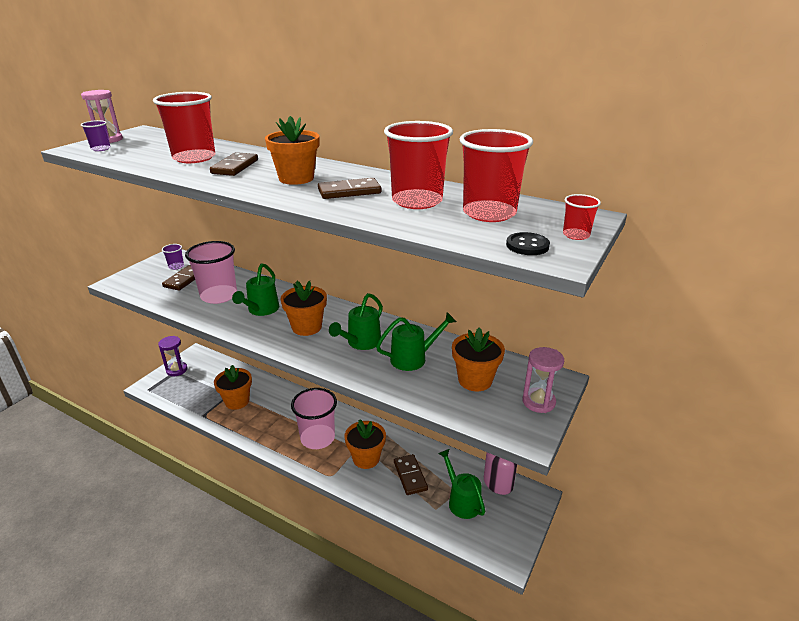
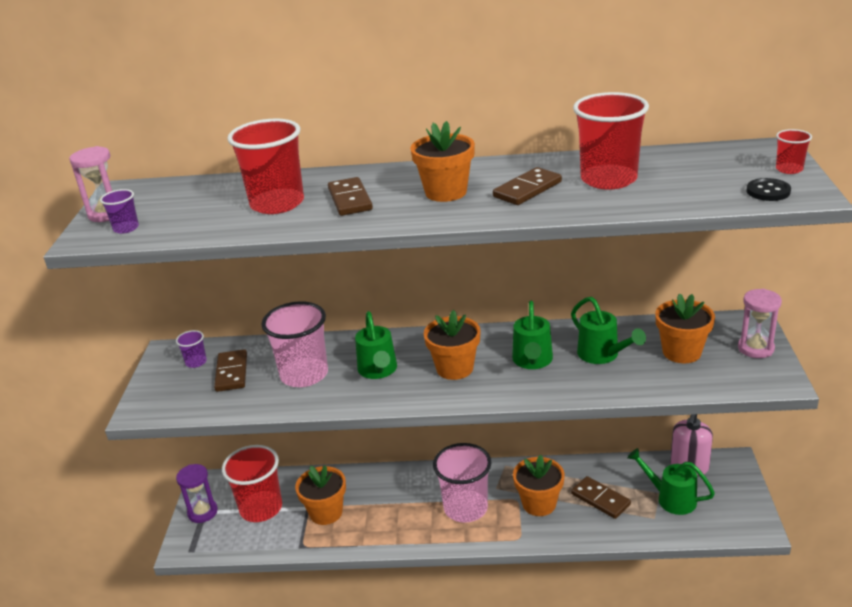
camera: 25 degrees left, 0 degrees up
green watering can [376,312,456,371] -> green watering can turned 105 degrees clockwise [571,297,646,364]
red cup [460,129,533,222] -> red cup moved to [222,445,282,522]

